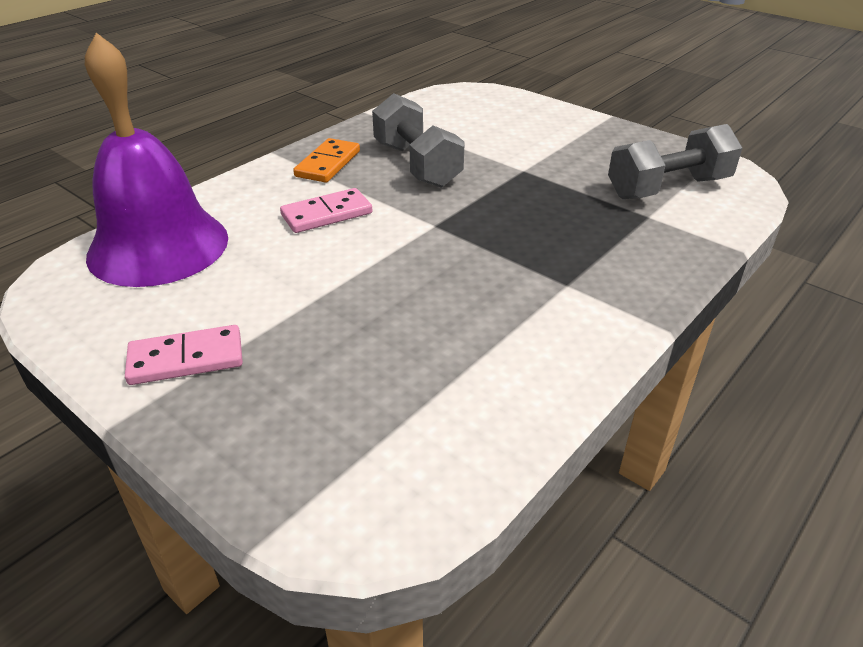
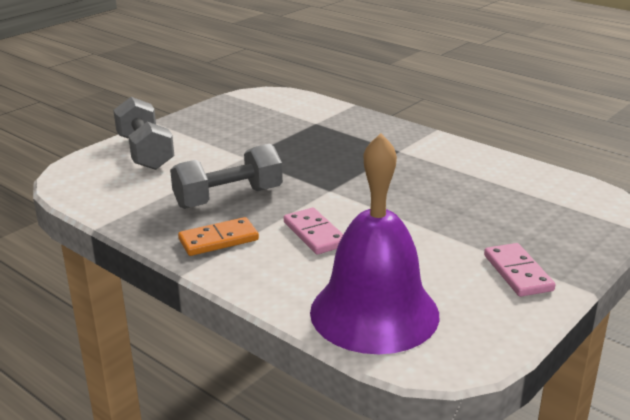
camera: 90 degrees left, 10 degrees down
orange domino [293,138,360,183] -> orange domino turned 45 degrees counterclockwise [178,217,259,256]
grey dumbbell [608,124,742,199] -> grey dumbbell moved to [113,97,174,170]

